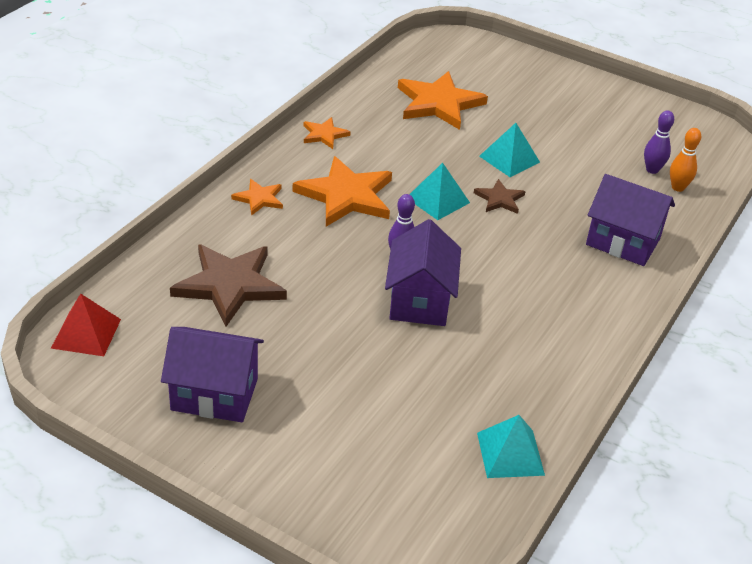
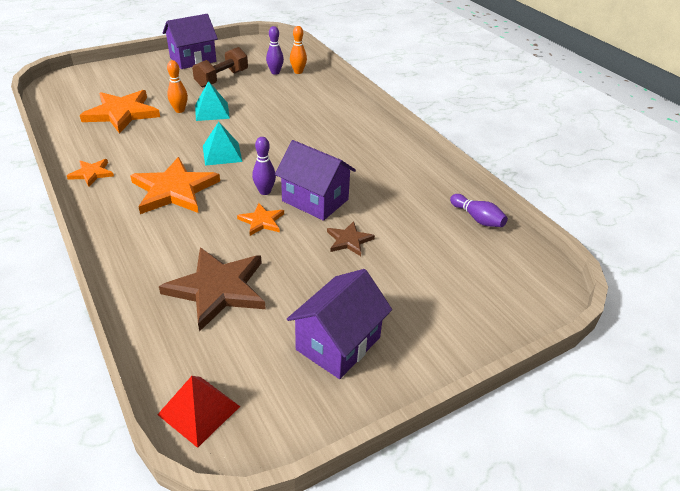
camera: 60 degrees left, 0 degrees up
orange star [231,179,283,216] -> orange star moved to [237,203,284,236]
brown star [474,179,526,214] -> brown star moved to [327,221,375,256]
turquoise pyramid [477,415,545,478] -> purple bowling pin [450,194,508,227]
purple house [586,174,675,266] -> purple house moved to [163,14,218,69]
none -> orange bowling pin [167,60,188,113]
none -> brown dumbbell [192,47,248,87]

